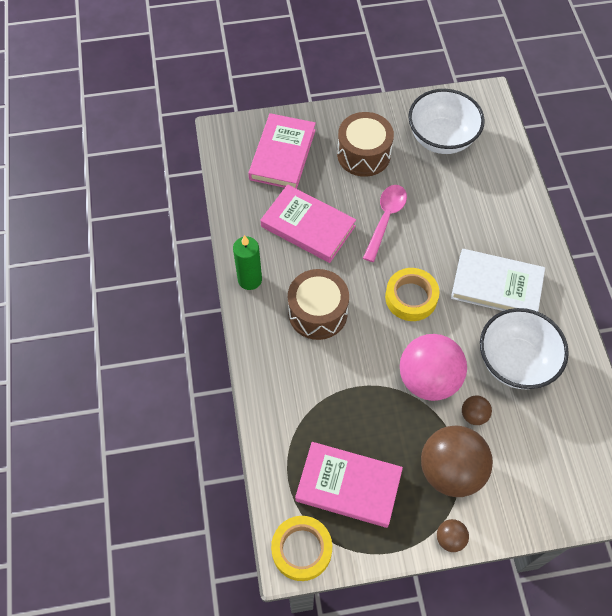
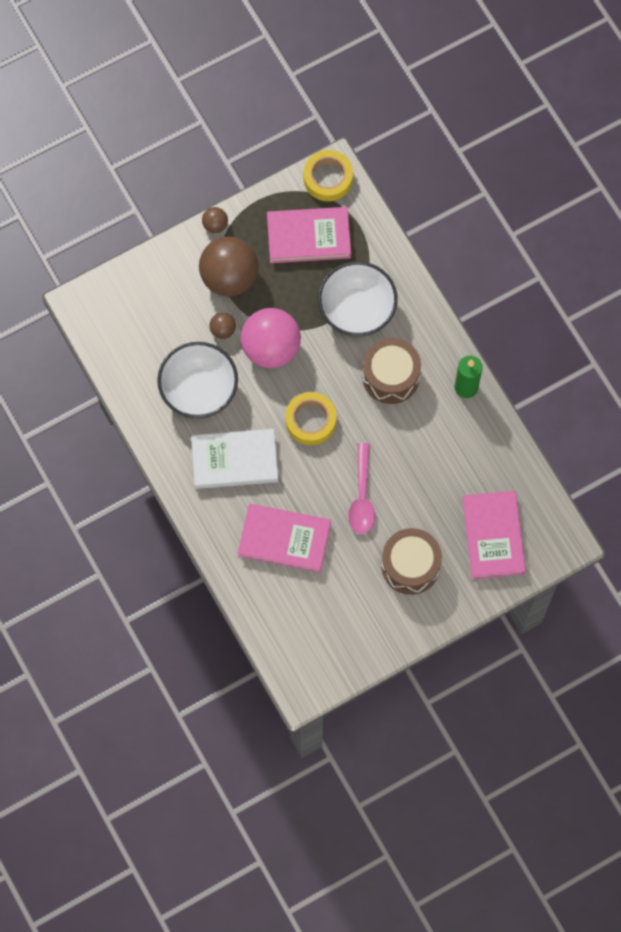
camera: 160 degrees right, 10 degrees up
pink book [261,184,356,263] -> pink book moved to [238,504,331,573]
white bowl [408,89,485,154] -> white bowl moved to [318,261,398,336]

